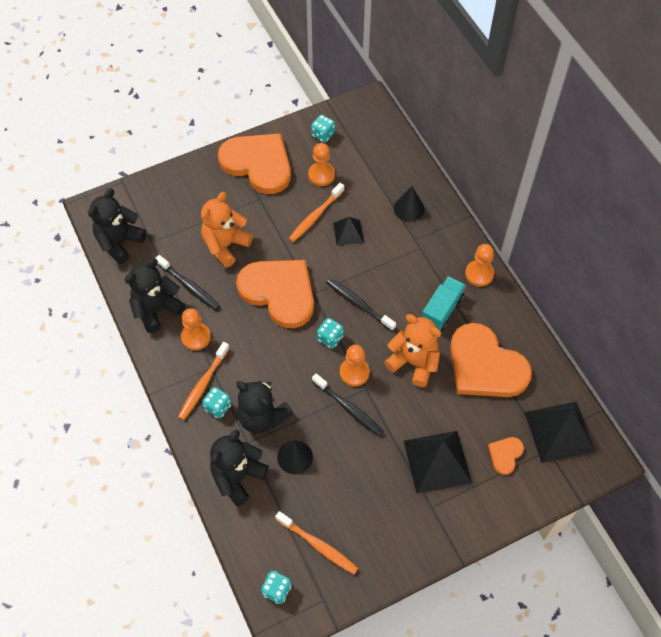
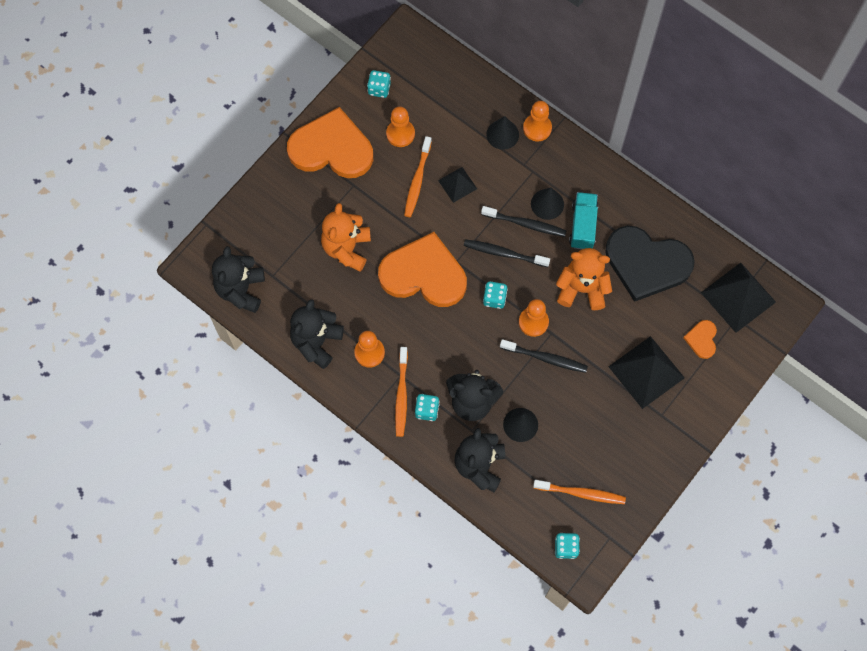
camera: 25 degrees left, 10 degrees up
black toothbrush [156,255,220,311] -> black toothbrush moved to [481,206,566,237]
orange heart [450,323,532,397] -> black heart [605,226,695,302]
orange pawn [465,244,494,286] -> orange pawn moved to [523,101,552,141]
none -> black cone [531,187,564,220]

